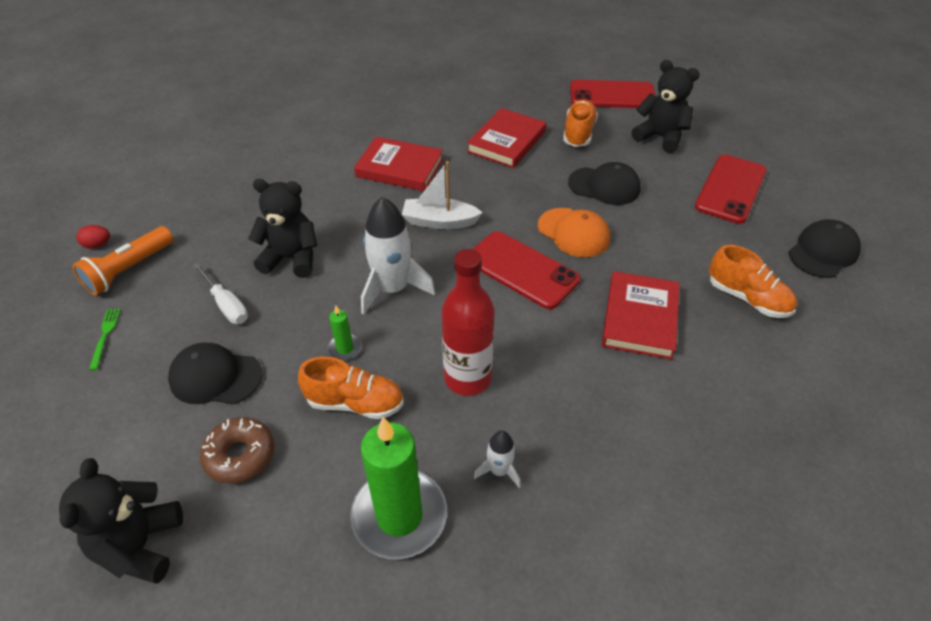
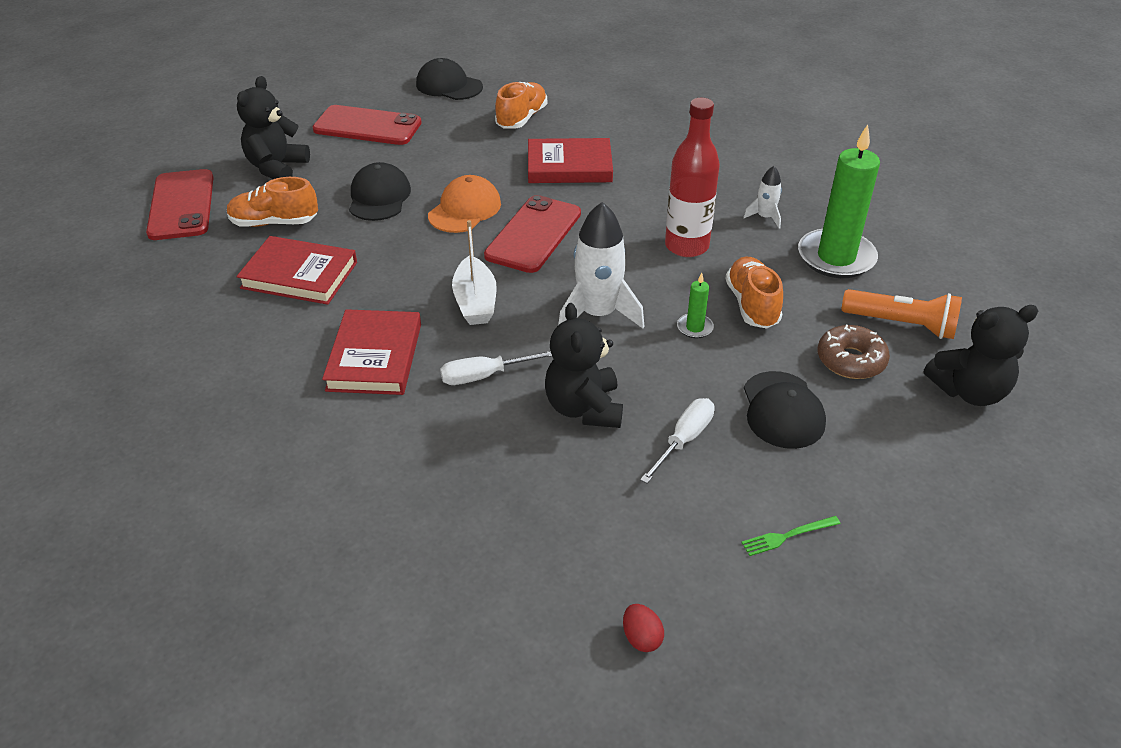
camera: 105 degrees left, 5 degrees down
orange flashlight [72,226,173,296] -> orange flashlight moved to [841,289,962,339]
none -> white screwdriver [440,351,552,385]

